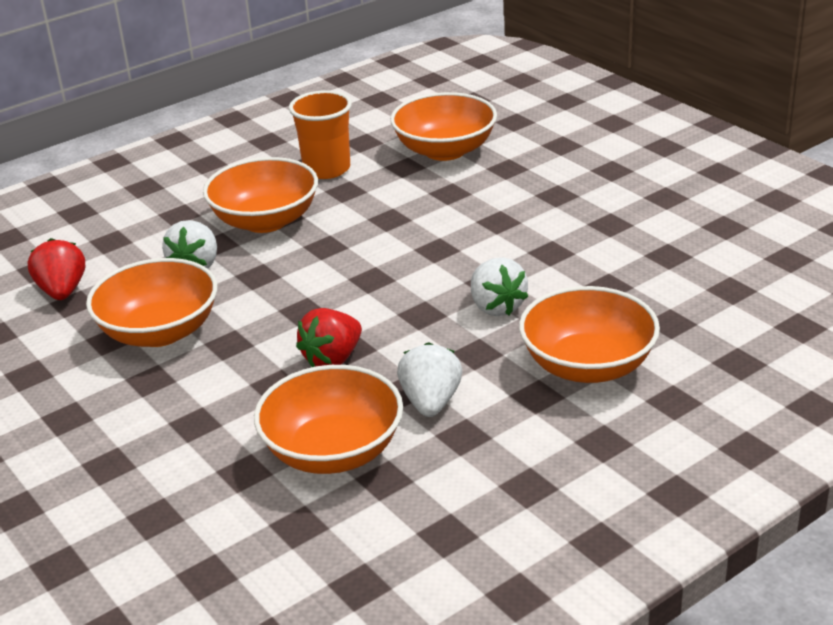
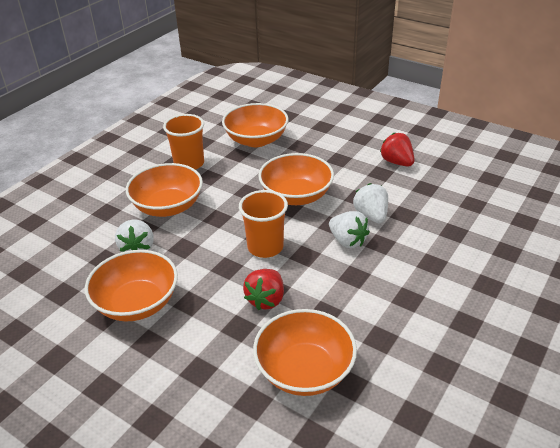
camera: 20 degrees left, 5 degrees up
red strawberry [28,238,85,300] -> red strawberry moved to [380,133,415,166]
white strawberry [397,342,462,417] -> white strawberry moved to [353,183,388,223]
orange bowl [519,286,660,383] -> orange bowl moved to [258,153,334,205]
none -> orange cup [239,190,288,258]

